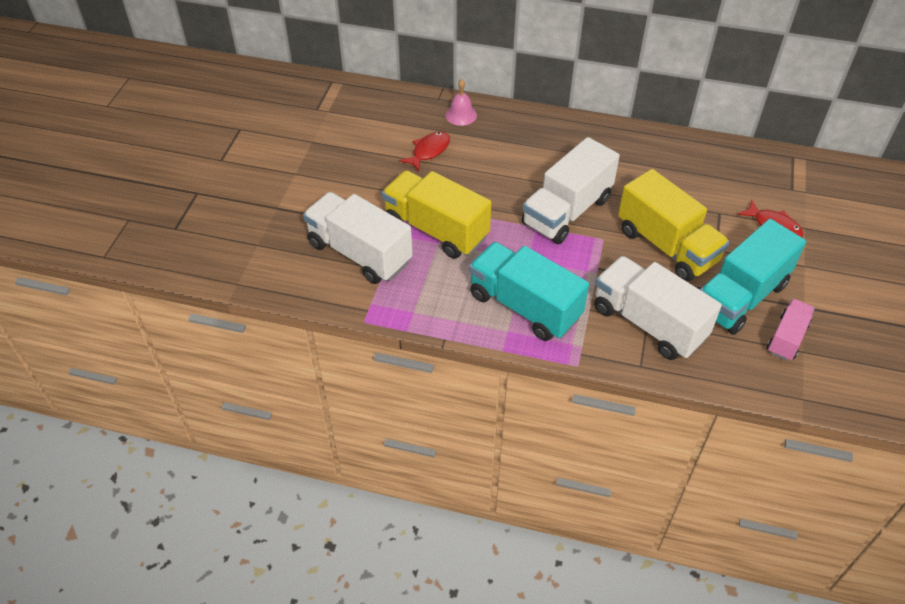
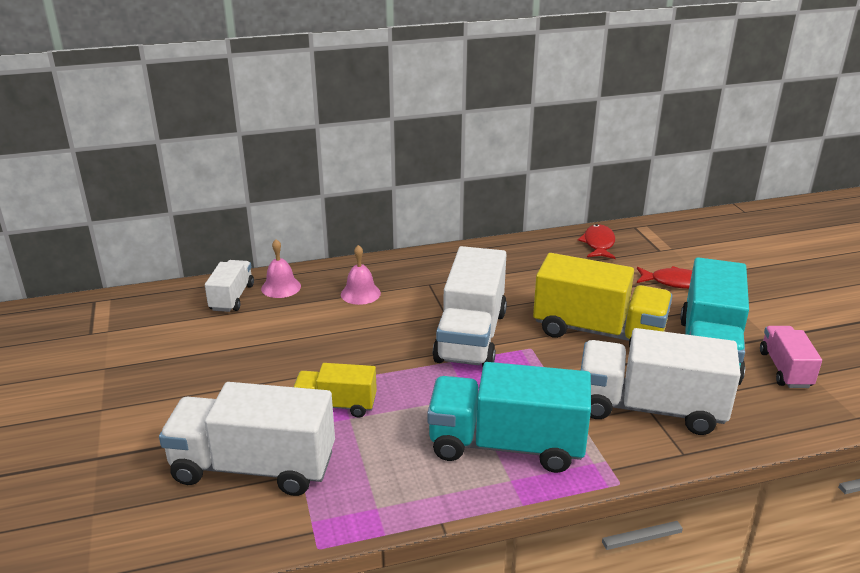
camera: 30 degrees left, 20 degrees down
yellow truck [382,170,491,259] -> yellow truck [293,363,377,418], size x0.55
red fish [400,131,450,171] -> red fish moved to [578,224,616,259]
none -> white truck [205,260,254,312]
none -> pink bell [341,245,381,305]

